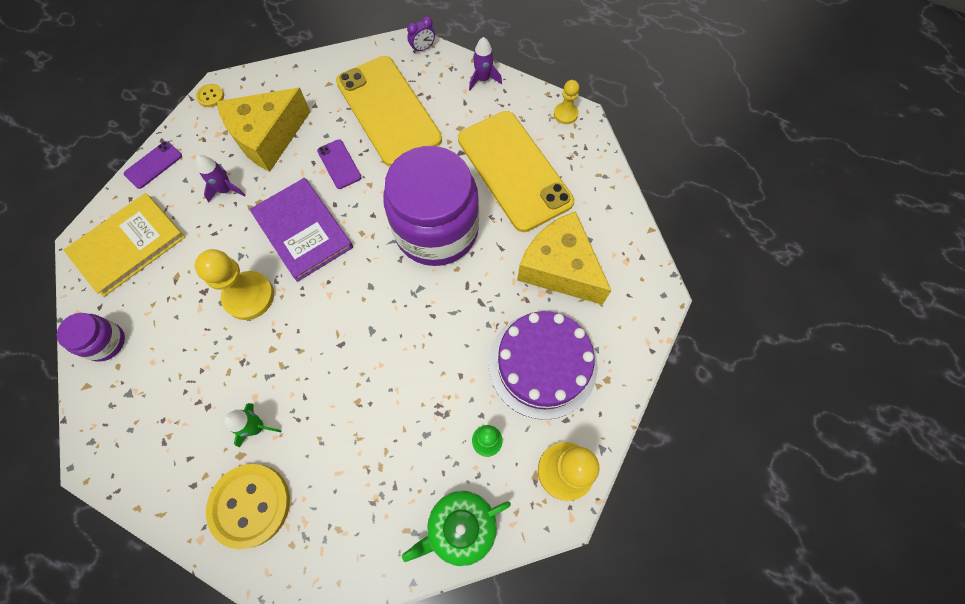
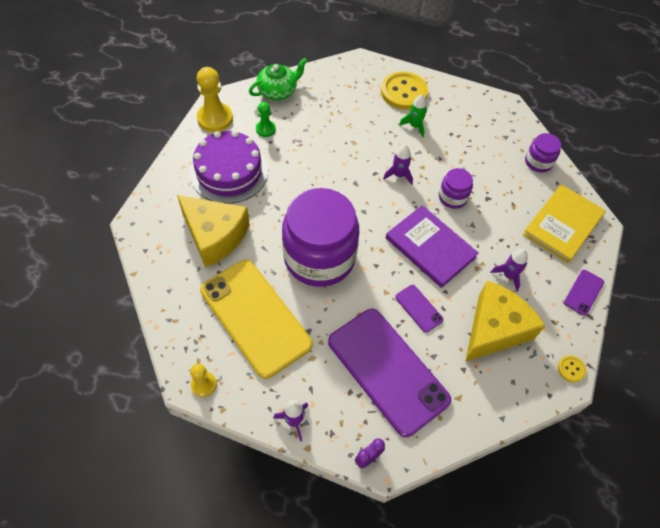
camera: 170 degrees right, 10 degrees down
yellow pawn [195,249,274,320] -> purple jar [439,168,473,209]
yellow phone [336,56,442,167] -> purple phone [328,309,451,437]
none -> purple rocket [383,145,413,185]

